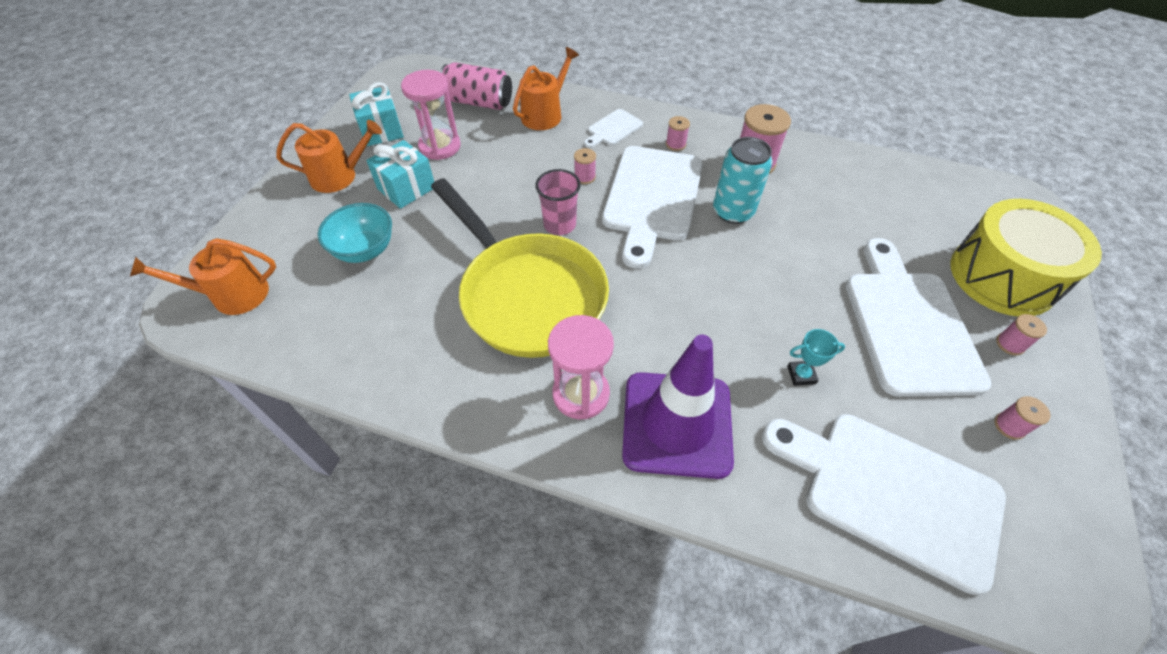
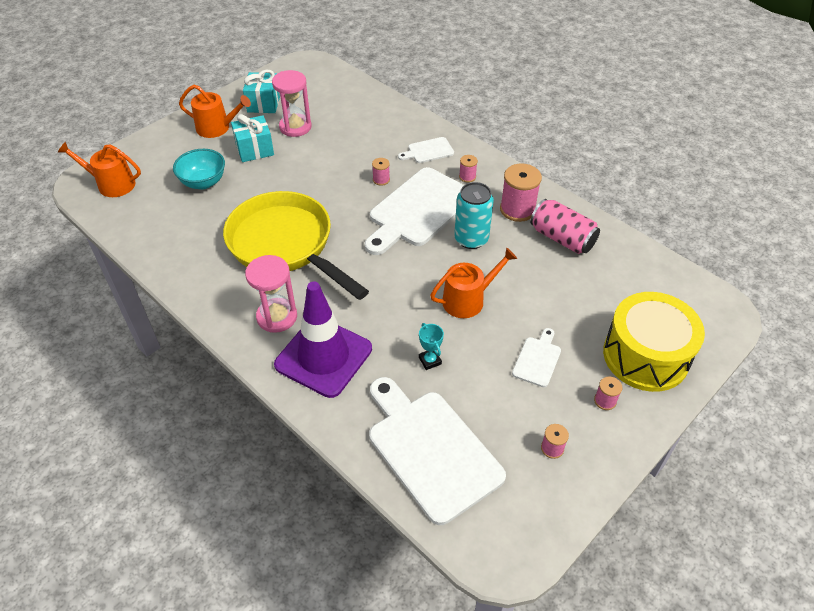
camera: 25 degrees right, 5 degrees down
yellow pan [431,178,609,358] -> yellow pan turned 150 degrees clockwise [223,191,369,300]
pink can [440,62,512,110] -> pink can moved to [530,199,600,254]
orange watering can [513,47,579,130] -> orange watering can moved to [430,248,517,318]
pink cup [535,169,581,235] -> none
turquoise trophy [787,329,845,386] -> turquoise trophy turned 45 degrees clockwise [419,323,444,370]
white cutting board [846,238,991,397] -> white cutting board [512,328,561,387], size x0.46

